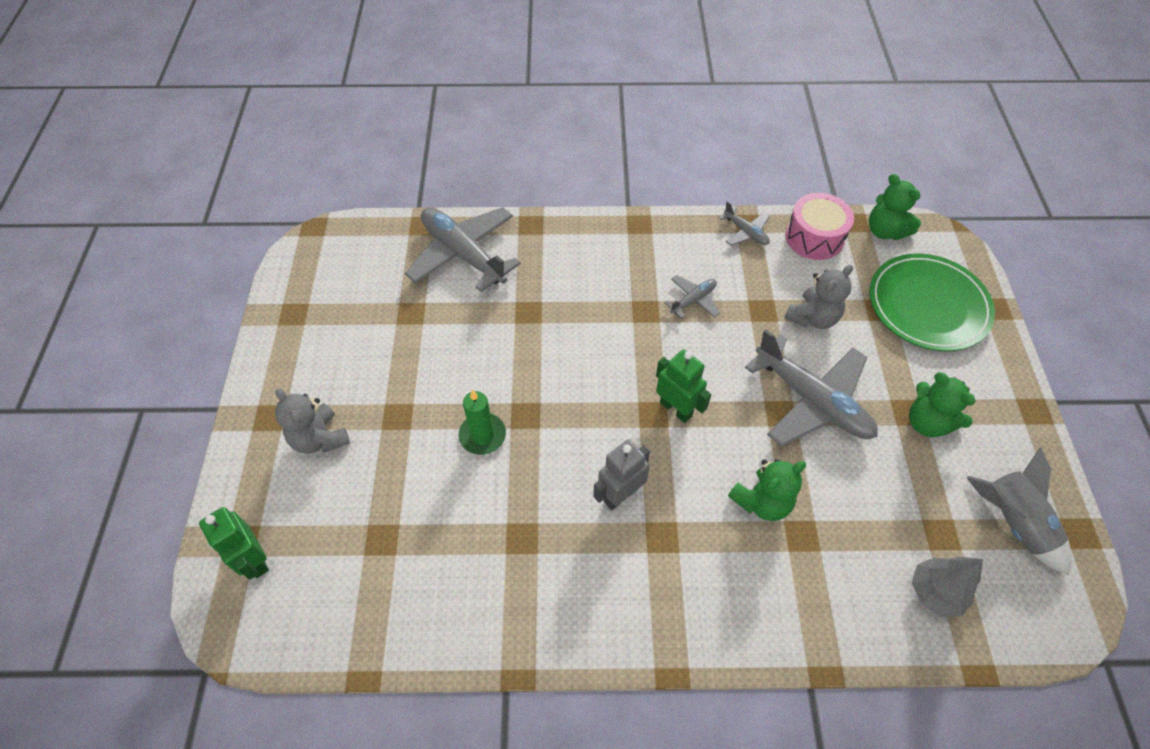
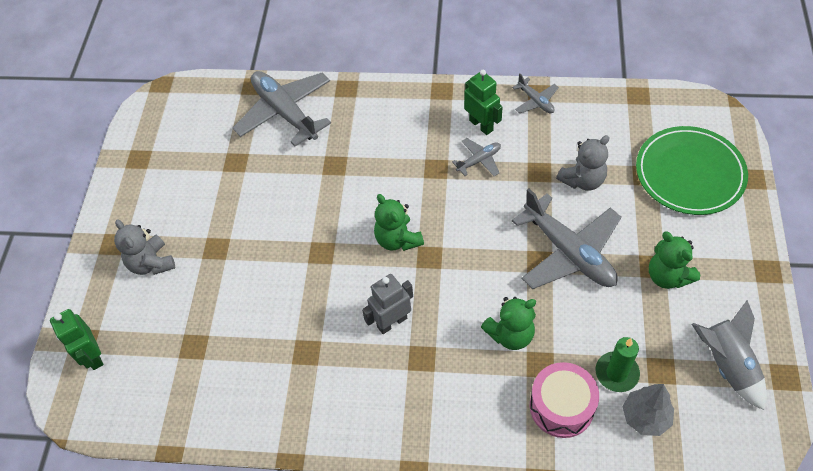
camera: 10 degrees right, 0 degrees up
green candle [459,390,506,455] -> green candle moved to [596,337,640,392]
green robot [656,349,711,423] -> green robot moved to [464,70,503,135]
pink drum [785,193,854,260] -> pink drum moved to [530,362,599,438]
green teddy bear [869,174,921,240] -> green teddy bear moved to [374,194,424,251]

